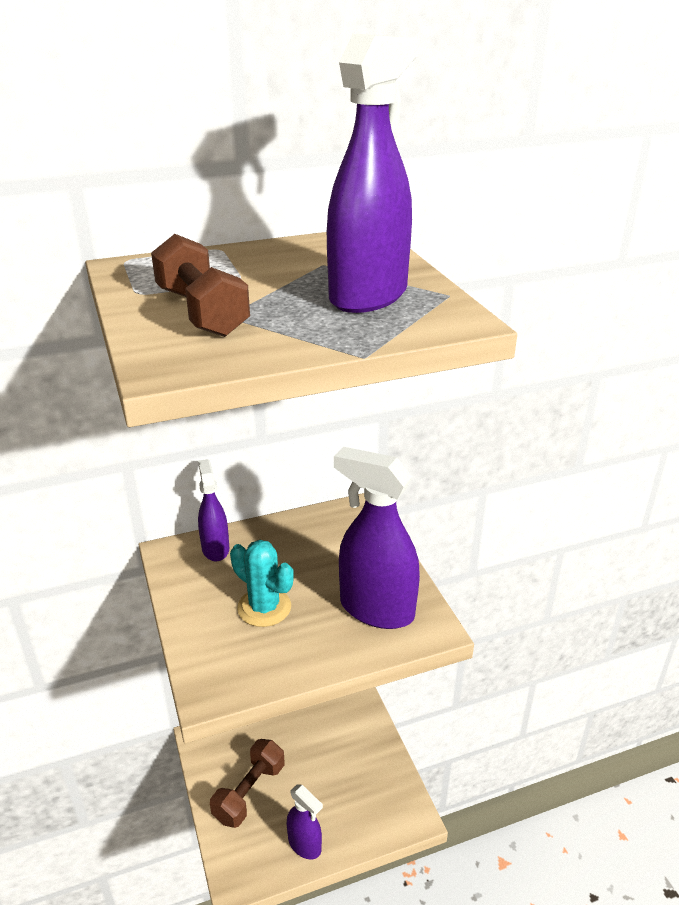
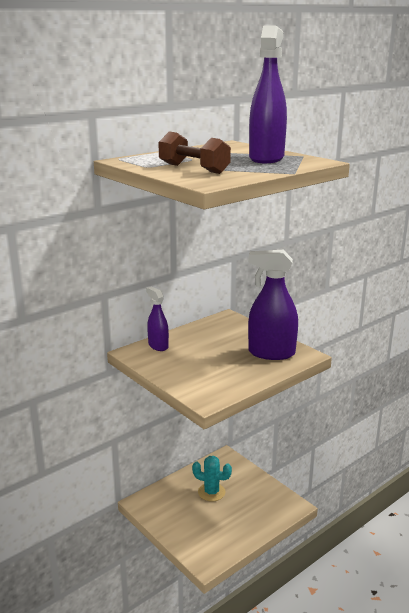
camera: 20 degrees left, 10 degrees down
brown dumbbell [210,739,284,828] -> none
turquoise cactus [230,540,294,627] -> turquoise cactus moved to [192,456,232,501]
purple spray bottle [287,785,323,860] -> none

